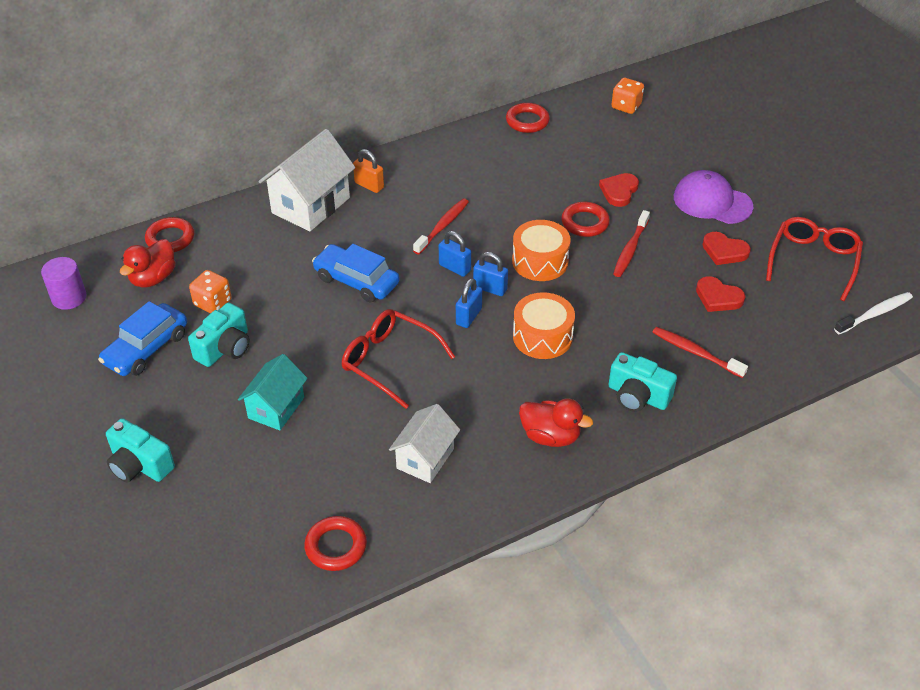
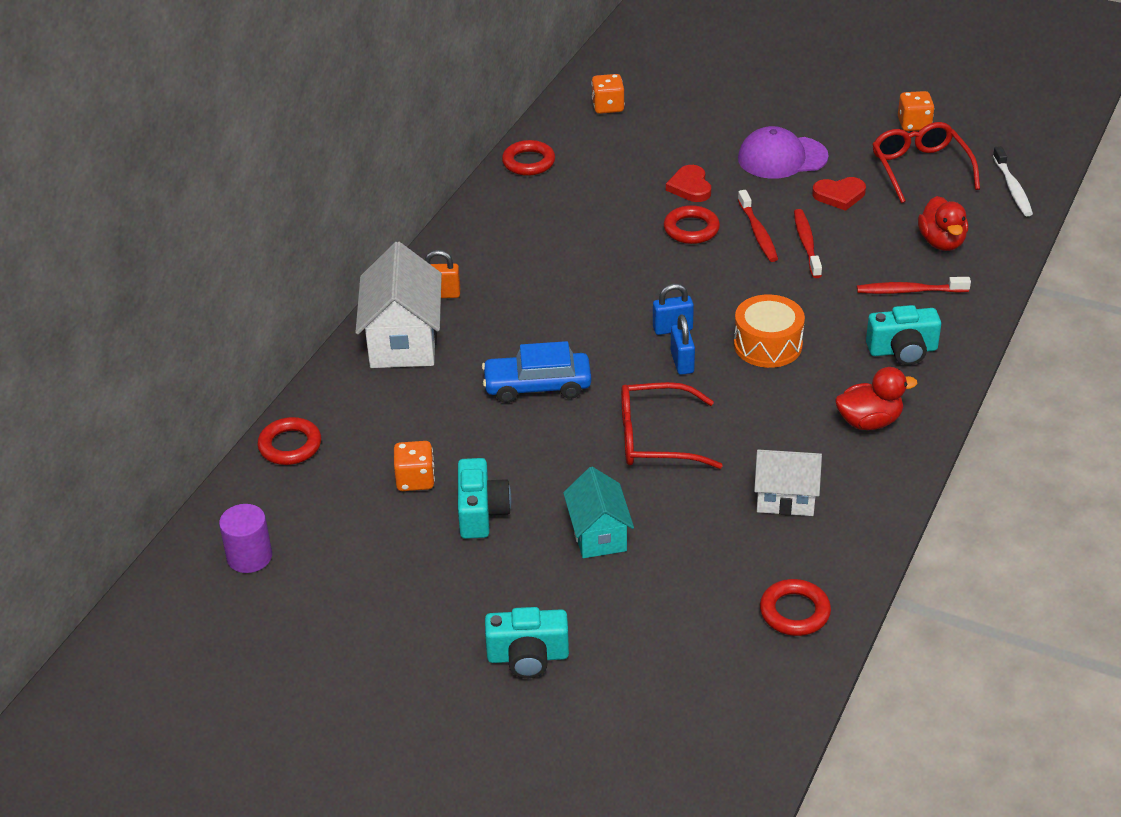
camera: 35 degrees left, 5 degrees down
blue car [98,301,187,376] -> none
red duck [120,239,176,288] -> red duck moved to [918,196,968,251]
white house [389,404,460,483] -> white house turned 75 degrees counterclockwise [754,449,822,516]
red toothbrush [413,199,469,255] -> red toothbrush moved to [794,209,822,278]
blue padlock [439,231,471,277] -> none
orange drum [512,220,571,281] -> none
red heart [696,276,745,312] -> none
white toothbrush [834,292,913,335] -> white toothbrush turned 150 degrees clockwise [993,146,1033,216]
none -> orange dice [898,91,935,131]

